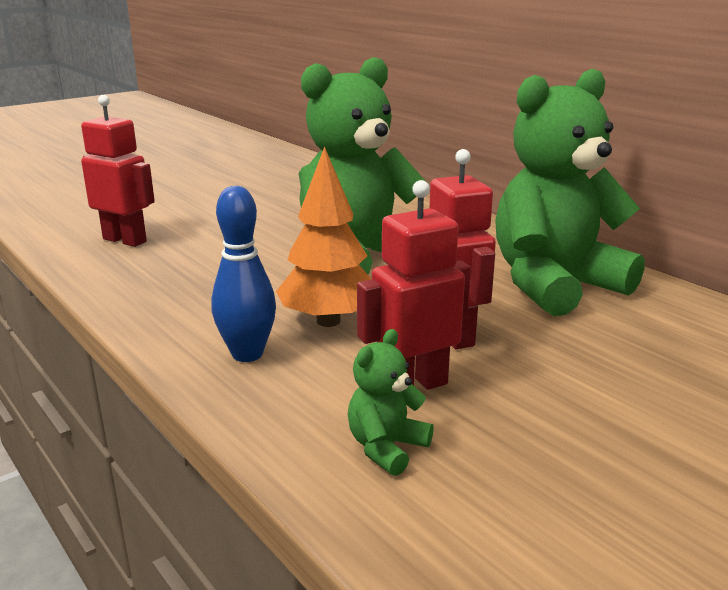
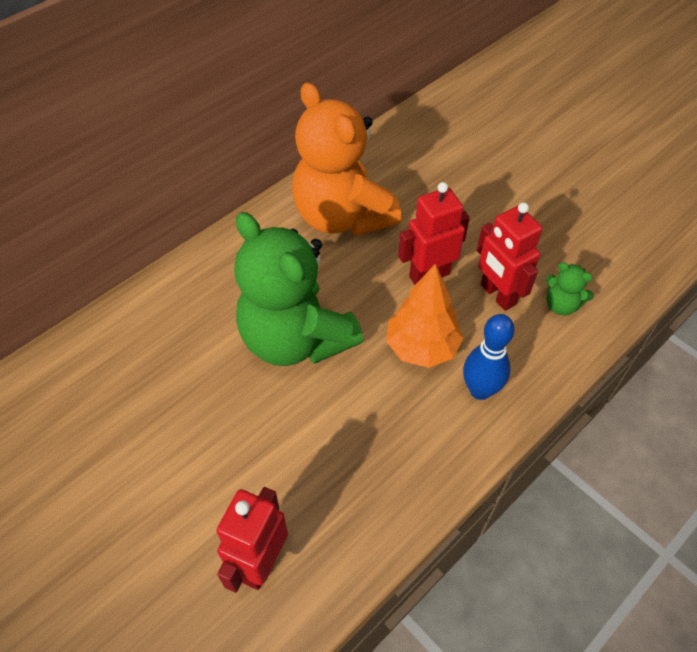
camera: 95 degrees left, 30 degrees up
green teddy bear [495,69,645,316] -> orange teddy bear [292,82,402,236]

